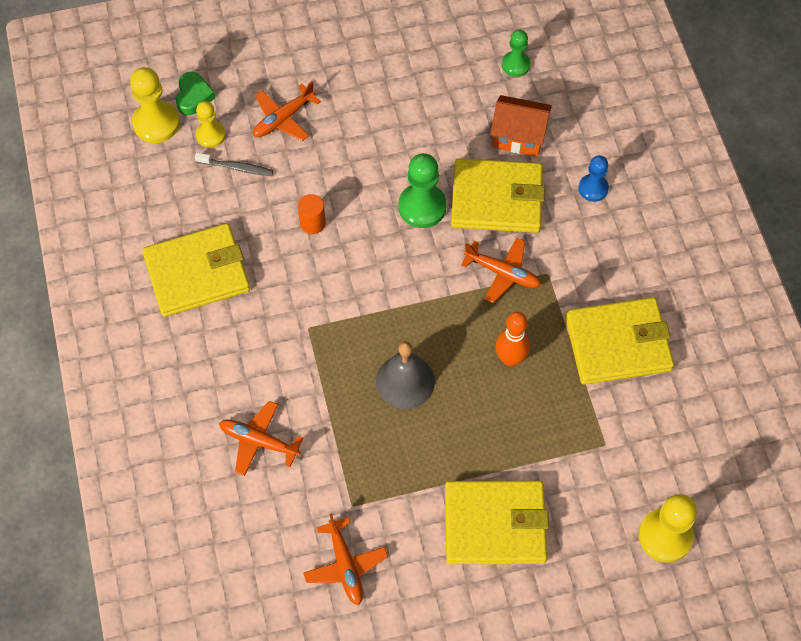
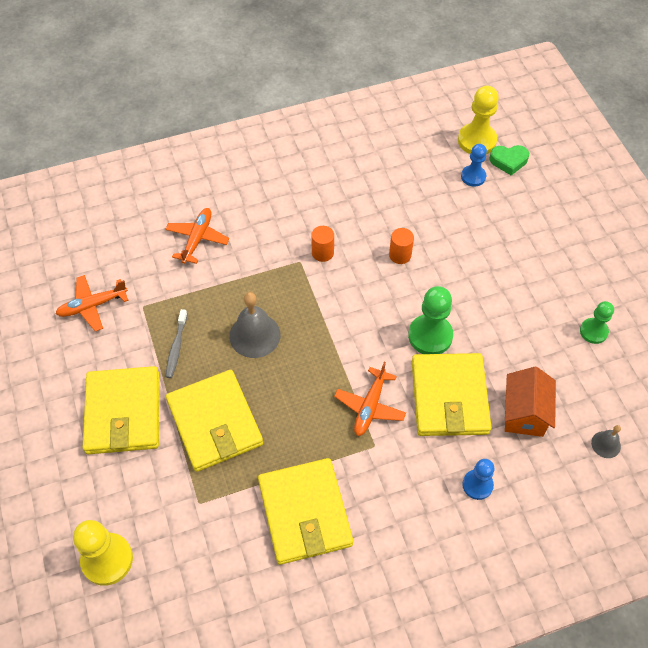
camera: 85 degrees right, 5 degrees down
yellow wallet [142,223,250,317] -> yellow wallet moved to [166,370,263,472]
grey toothbrush [195,153,273,176] -> grey toothbrush moved to [166,309,188,378]
yellow pawn [196,101,226,148] -> blue pawn [461,144,487,187]
orange plane [253,81,321,141] -> none
orange bowling pin [495,312,530,366] -> none
green pawn [502,30,531,77] -> green pawn moved to [580,301,614,344]
none -> orange cylinder [311,226,334,262]
none -> grey bell [591,425,621,458]

